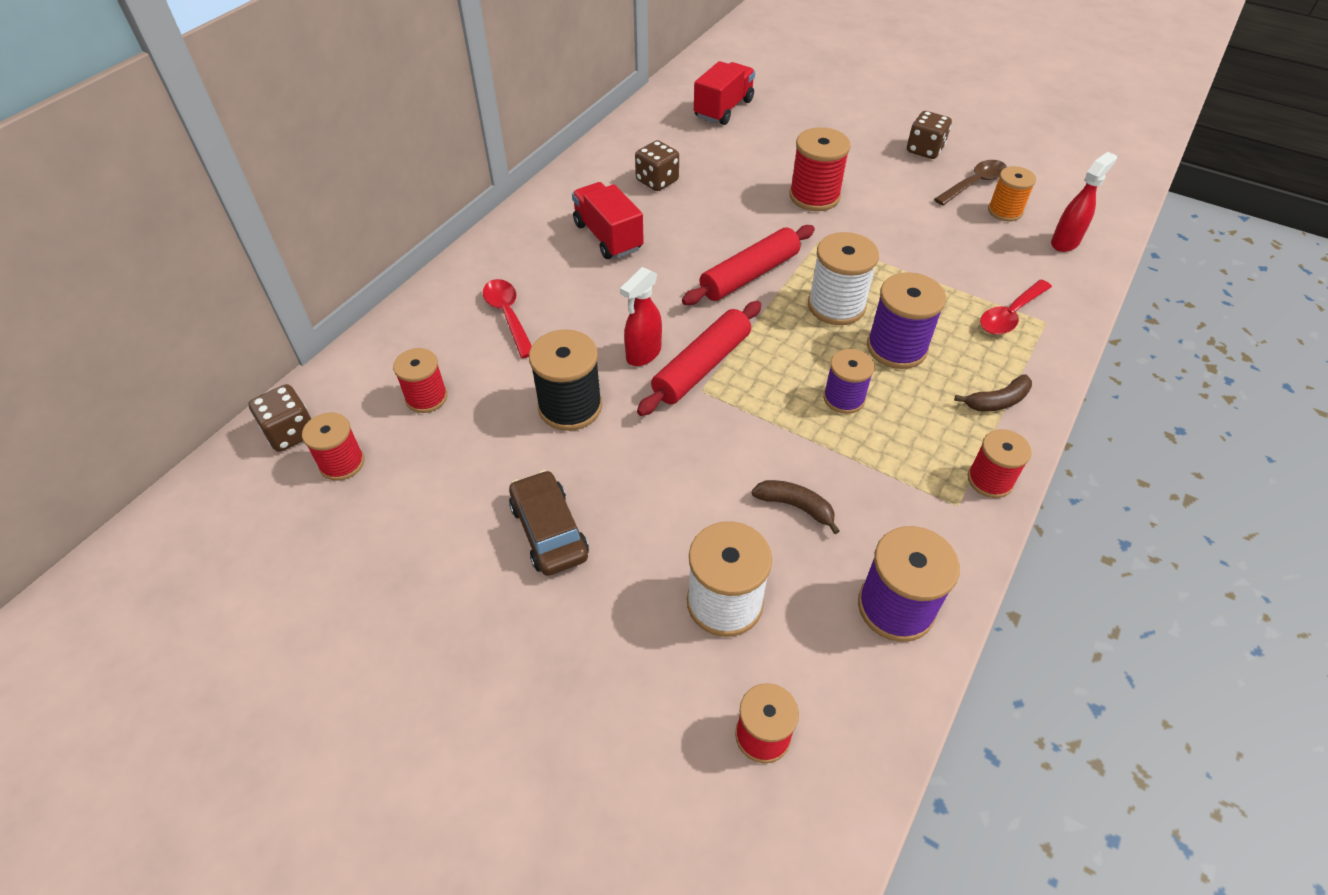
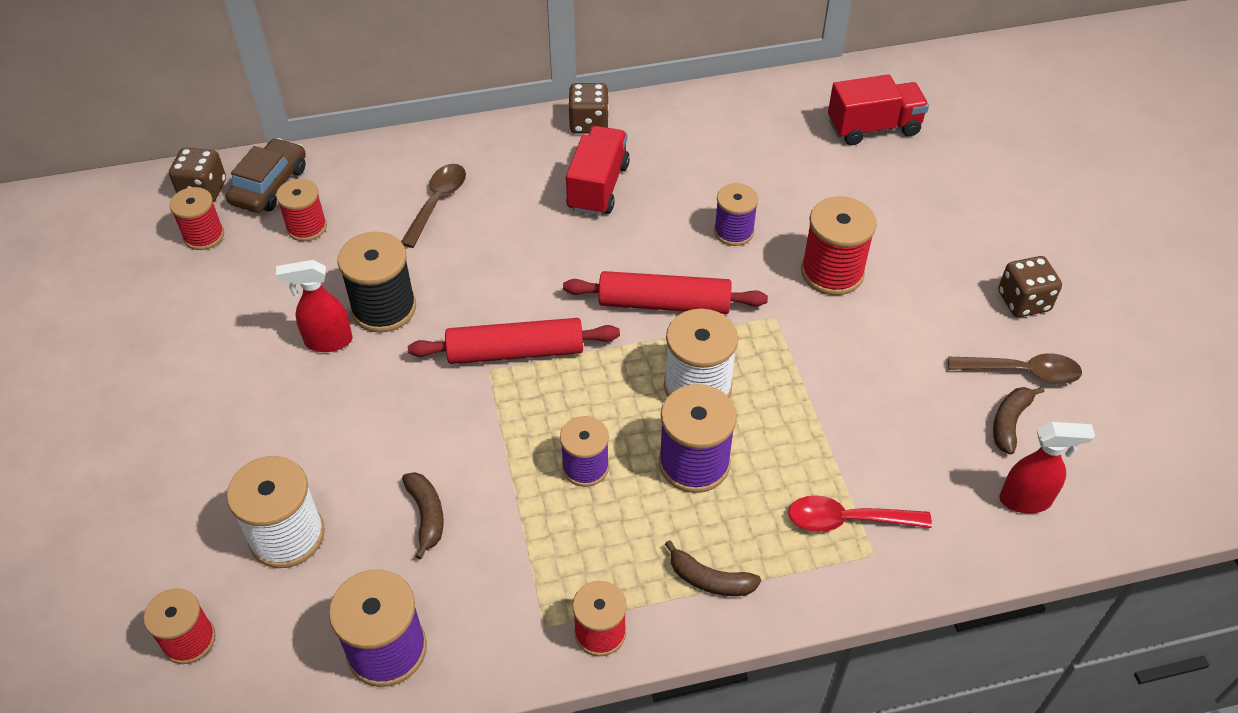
camera: 45 degrees right, 0 degrees up
red spoon [483,279,532,358] -> brown spoon [401,164,466,248]
brown car [509,470,589,576] -> brown car moved to [226,138,306,213]
red spray bottle [620,267,662,366] -> red spray bottle moved to [276,260,353,352]
brown dice [635,140,679,191] -> brown dice moved to [568,83,609,134]
orange spool [988,166,1036,221] -> brown banana [993,387,1044,455]
none -> purple spool [714,183,758,246]

